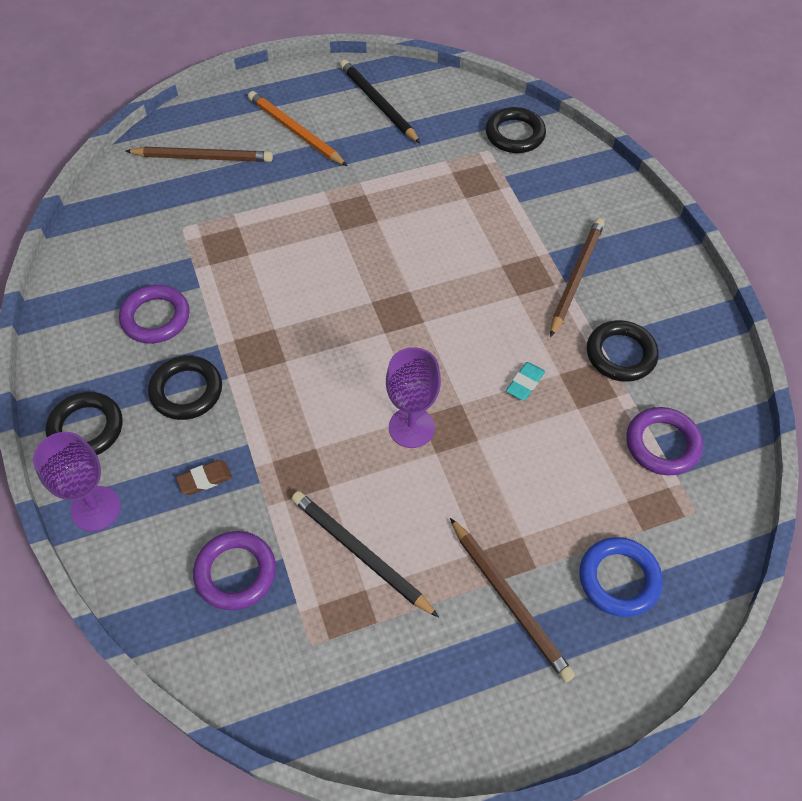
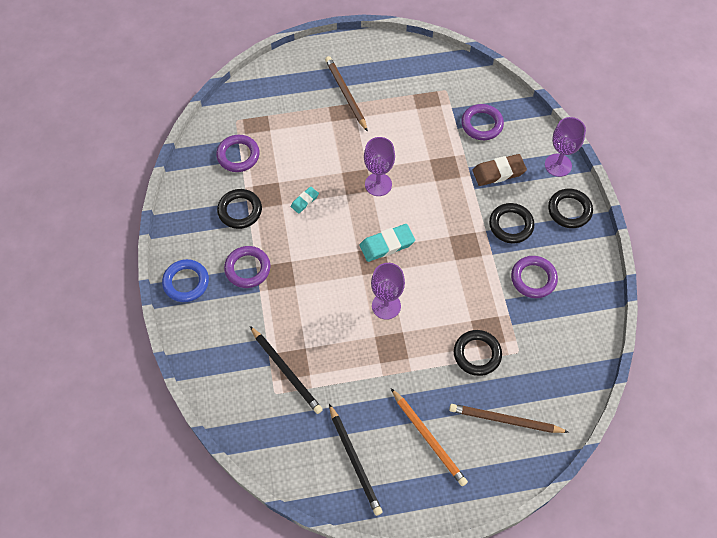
camera: 170 degrees left, 5 degrees up
brown eraser [176,460,232,495] -> brown eraser [472,154,527,186], size x1.74
black pencil [292,491,439,617] -> black pencil moved to [250,326,323,414]
black ring [485,107,546,153] -> black ring moved to [454,330,502,376]
brown pencil [550,218,605,337] -> purple ring [224,246,270,288]
blue ring [579,537,663,617] -> blue ring moved to [162,259,209,302]
none -> turquoise eraser [360,224,415,262]
none -> purple goblet [371,263,405,320]

